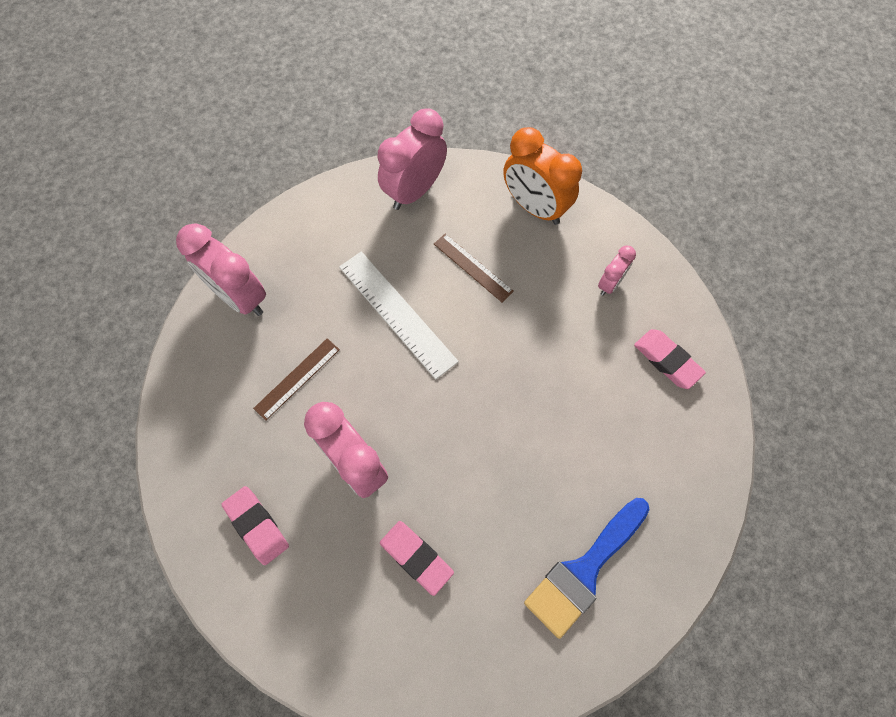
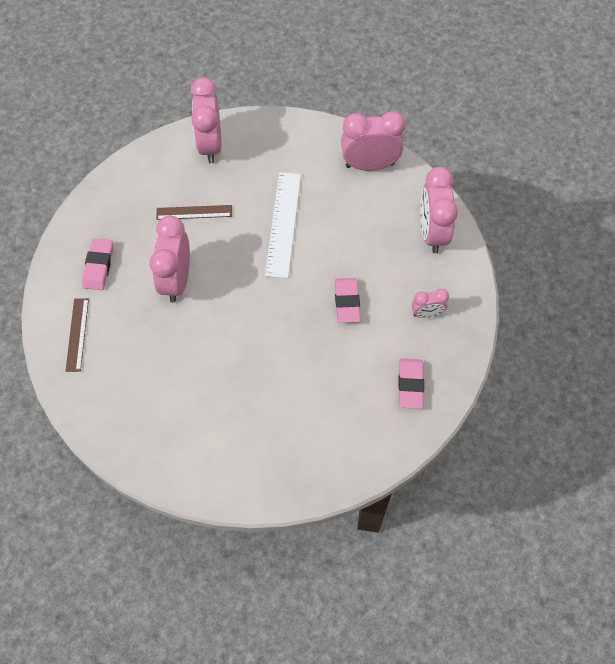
camera: 45 degrees right, 5 degrees down
pink eraser [380,521,454,596] -> pink eraser moved to [335,278,361,323]
brown ruler [434,233,514,302] -> brown ruler moved to [66,298,89,372]
orange clock [503,127,582,225] -> pink clock [420,167,458,253]
blue brush [524,498,650,639] -> none

